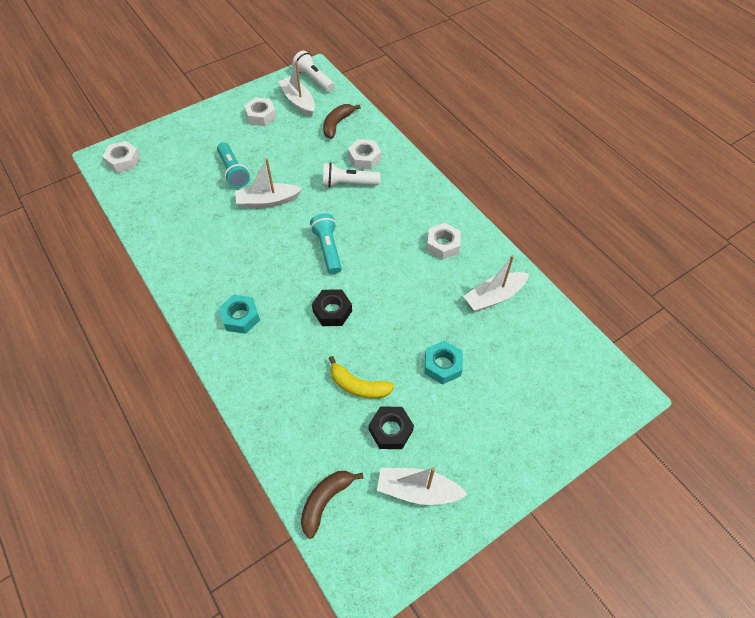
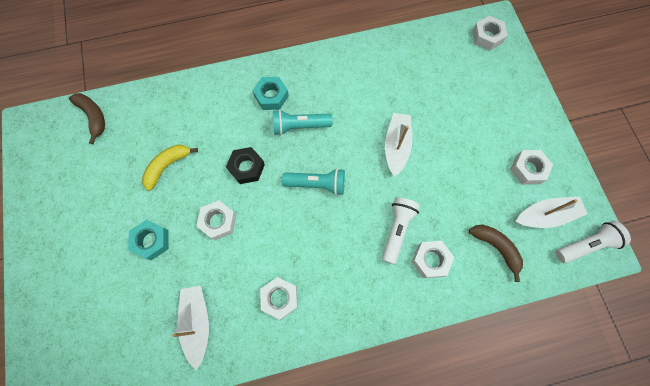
camera: 110 degrees right, 15 degrees up
turquoise flashlight [217,142,250,188] -> turquoise flashlight moved to [273,109,332,135]
black nut [369,407,414,449] -> none
white boat [377,467,468,505] -> none
none -> white nut [196,200,236,240]

